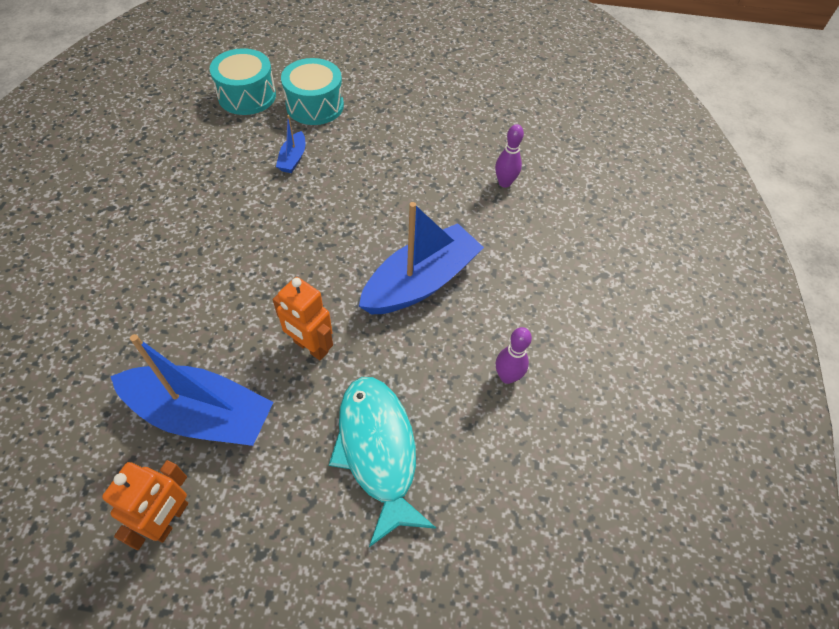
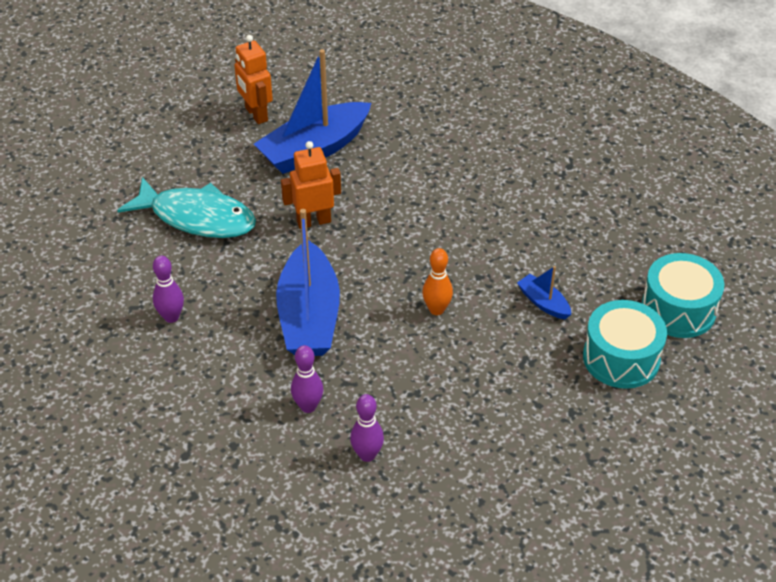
camera: 130 degrees right, 10 degrees down
none -> purple bowling pin [291,345,323,413]
none -> orange bowling pin [422,248,453,315]

